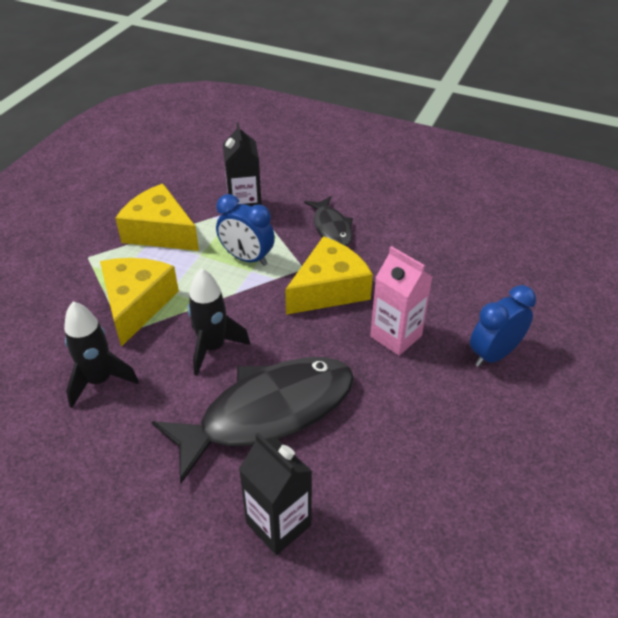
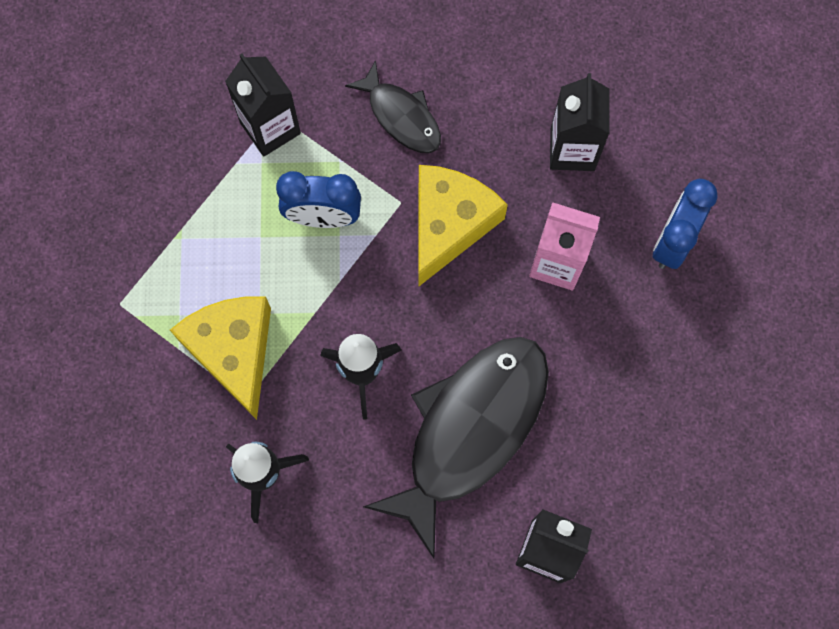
camera: 25 degrees left, 30 degrees up
yellow cheese [115,184,199,251] -> none
none -> black carton [550,73,610,171]

